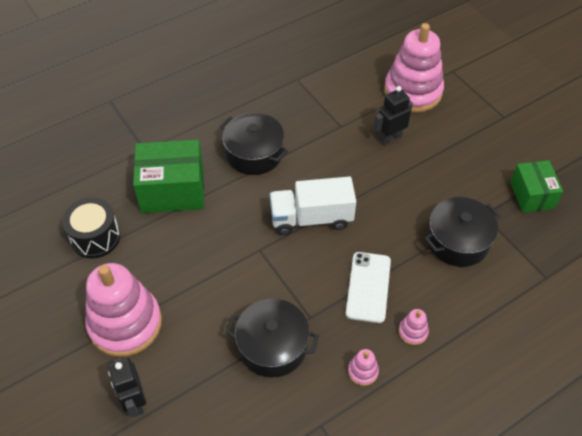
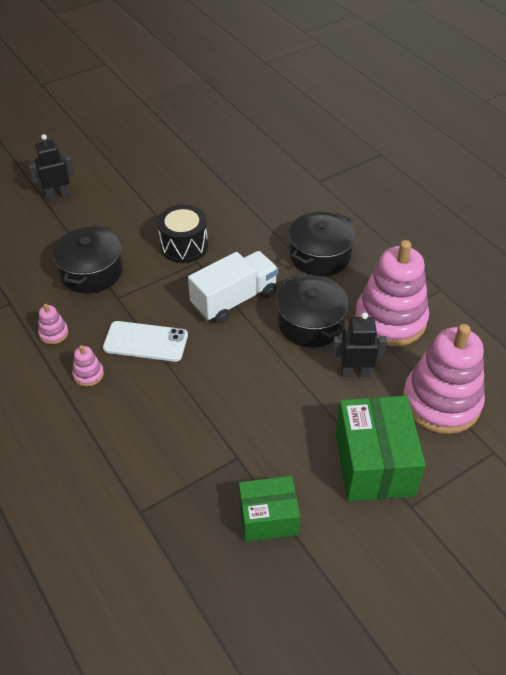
camera: 90 degrees right, 5 degrees down
black drum [62,197,121,258] -> black drum moved to [157,204,208,263]
pink stacking toy [85,263,162,357] -> pink stacking toy moved to [355,240,429,346]
green box [133,140,204,213] -> green box moved to [335,396,426,501]
white truck [270,176,356,235] -> white truck turned 60 degrees clockwise [188,251,278,323]
black robot [374,86,413,145] -> black robot turned 60 degrees counterclockwise [332,312,387,377]
black pot [424,197,500,267] -> black pot moved to [277,275,349,348]

